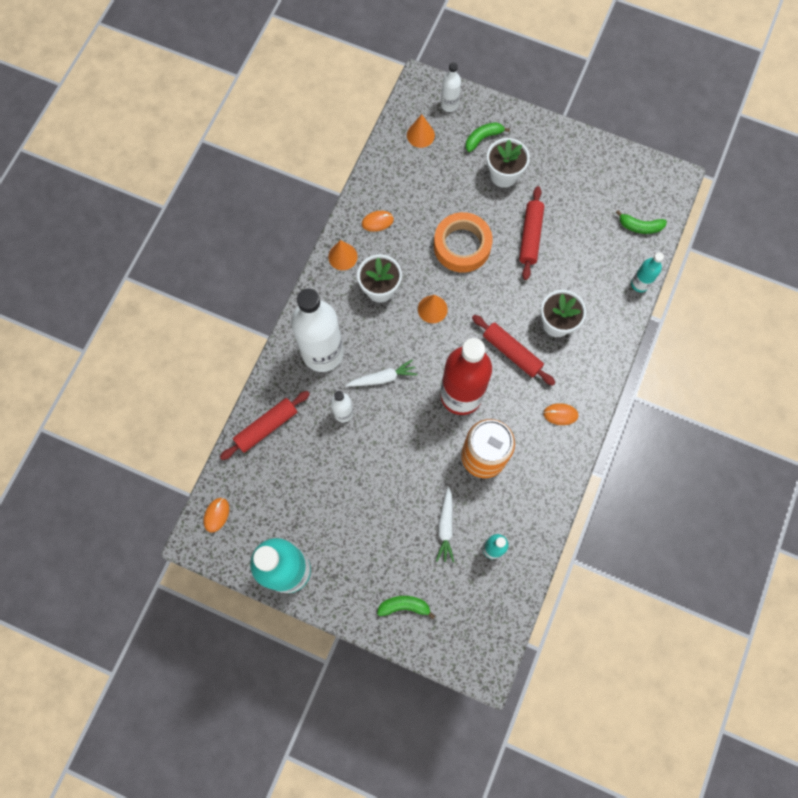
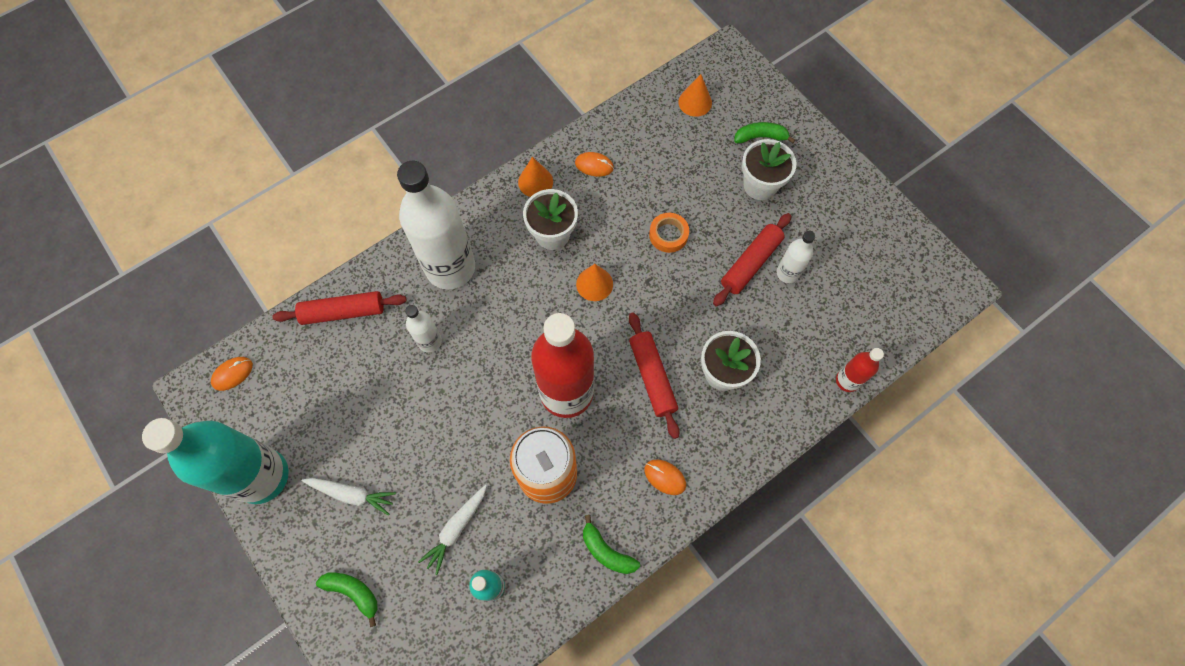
camera: 30 degrees right, 5 degrees down
white carrot [346,359,418,387] -> white carrot moved to [302,478,396,515]
orange tape [434,212,493,272] -> orange tape [649,213,689,253], size x0.55
white bottle [441,62,461,112] -> white bottle moved to [777,231,815,283]
green banana [616,210,667,234] -> green banana moved to [583,515,640,574]
turquoise bottle [631,252,664,292] -> red bottle [836,348,884,392]

